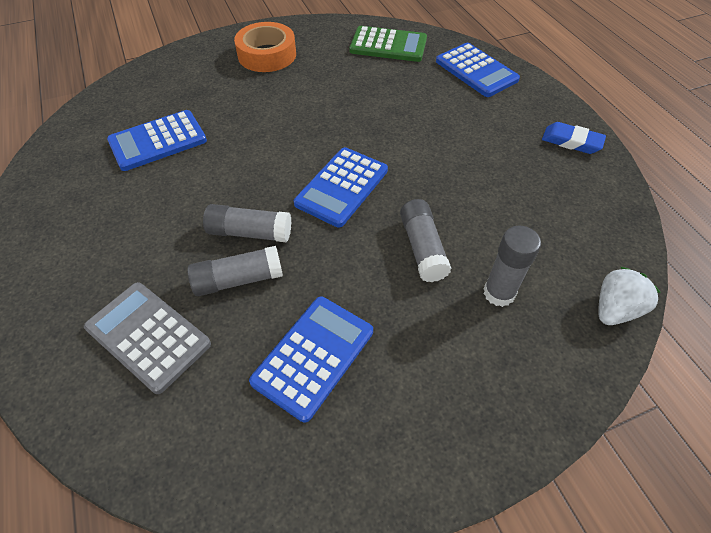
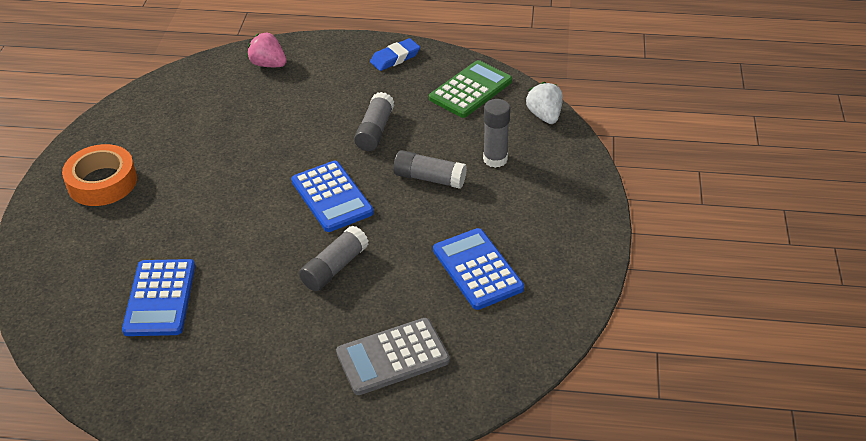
camera: 60 degrees left, 10 degrees down
grey glue stick [187,246,283,296] -> grey glue stick moved to [354,92,394,151]
green calculator [349,26,427,62] -> green calculator moved to [429,60,512,118]
blue calculator [436,43,520,97] -> pink strawberry [247,33,287,67]

